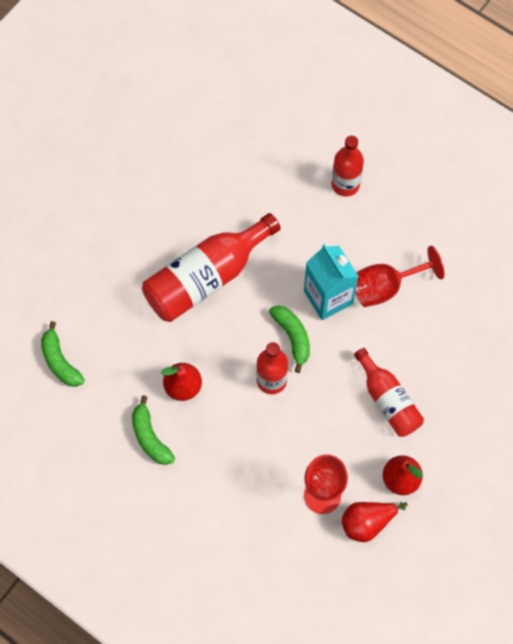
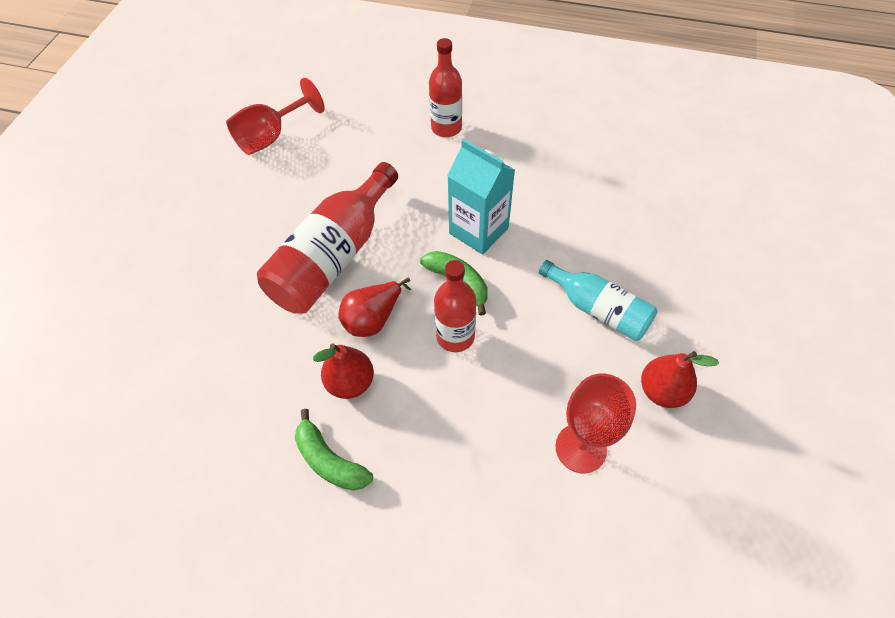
camera: 20 degrees left, 10 degrees down
green banana [41,321,85,387] -> none
red pear [341,502,407,542] -> red pear moved to [338,278,411,337]
red bottle [354,348,424,437] -> turquoise bottle [539,260,658,341]
red goblet [355,246,445,307] -> red goblet moved to [226,78,324,155]

